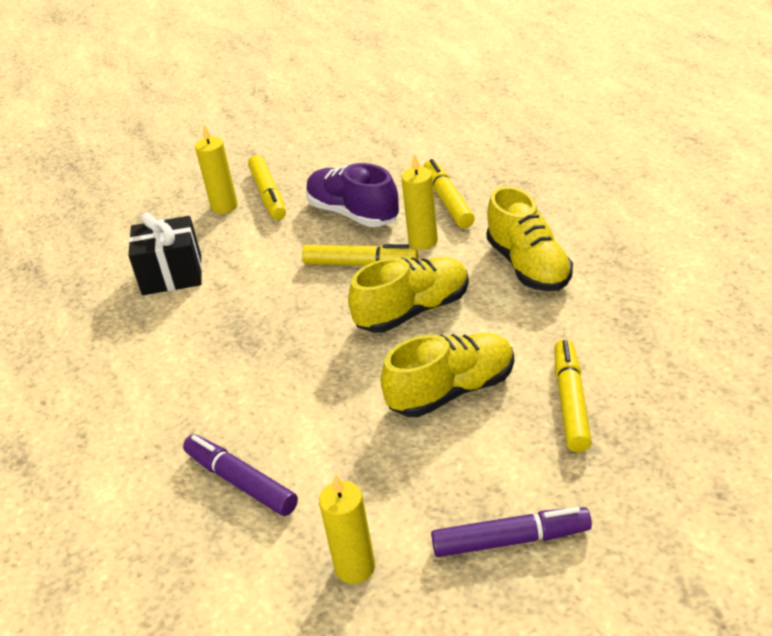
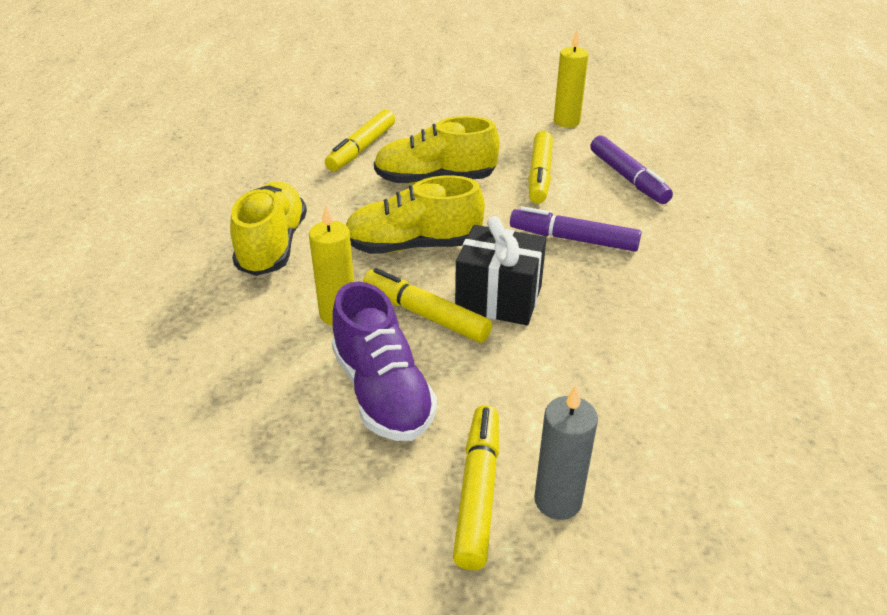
camera: 160 degrees left, 0 degrees up
black gift [128,213,202,295] -> black gift moved to [455,216,546,325]
yellow candle [195,125,238,214] -> grey candle [534,385,598,520]
yellow marker [423,159,475,228] -> yellow marker moved to [528,131,553,204]
purple marker [431,507,592,557] -> purple marker moved to [510,206,641,252]

